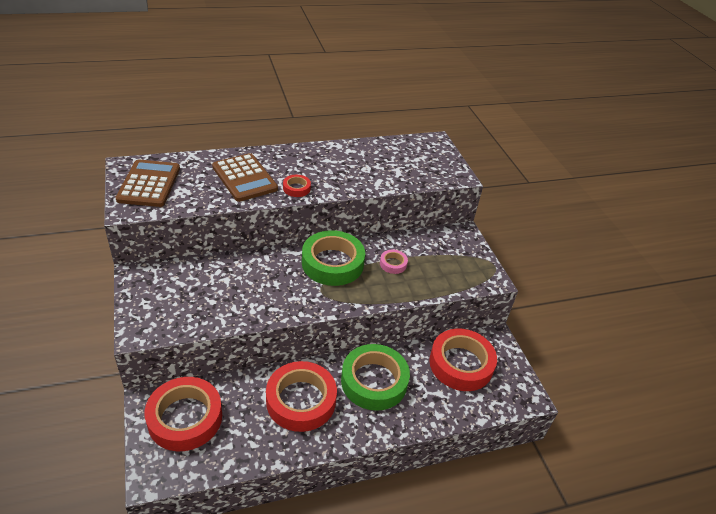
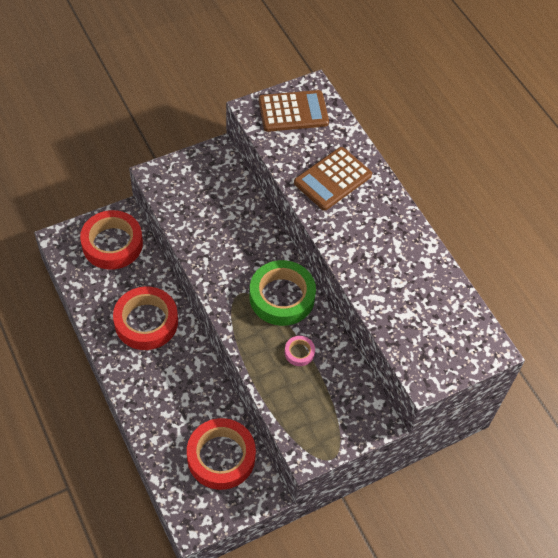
camera: 80 degrees right, 15 degrees up
red tape [283,175,311,197] -> none
green tape [341,344,410,411] -> none

